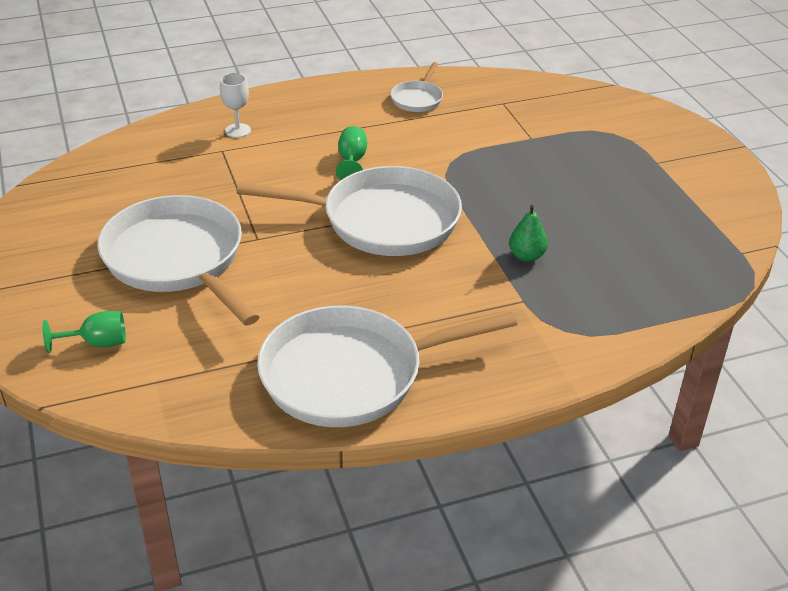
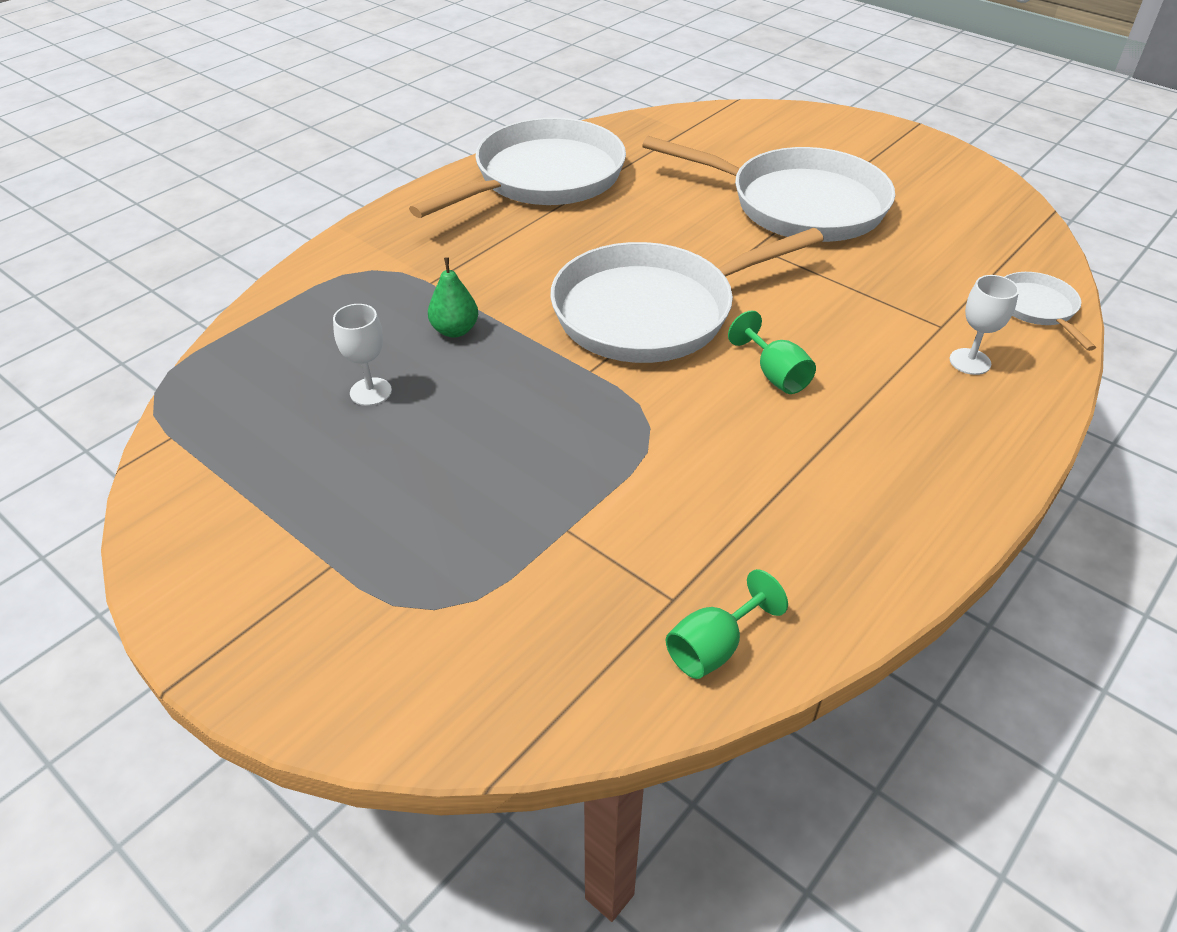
camera: 150 degrees right, 5 degrees up
green goblet [43,311,126,353] -> green goblet moved to [666,569,788,679]
white pan [391,62,443,112] -> white pan moved to [1004,272,1096,351]
none -> white goblet [333,304,392,406]

